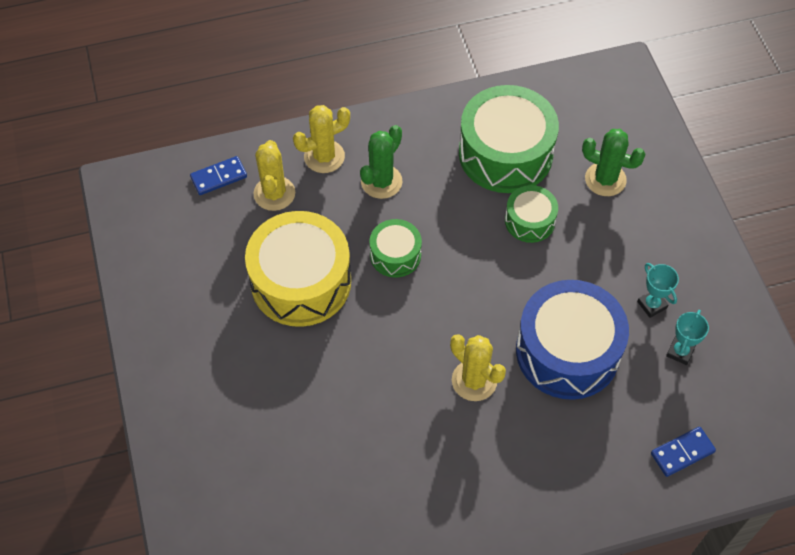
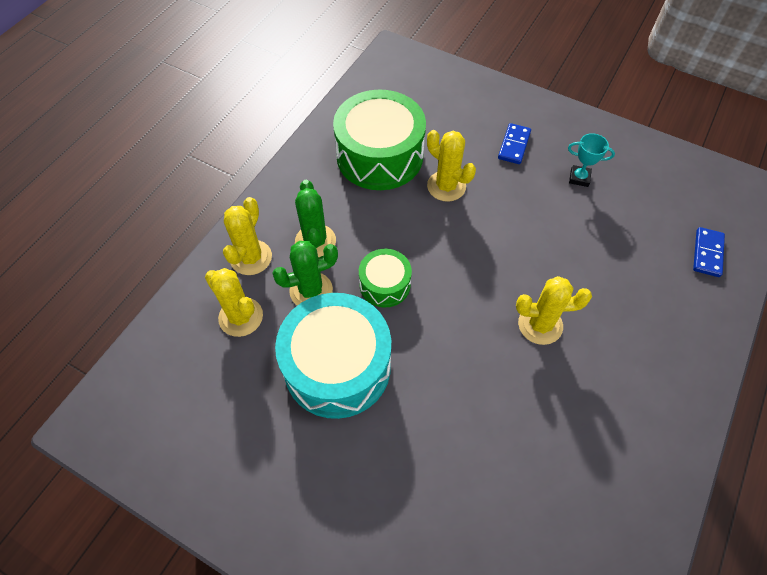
camera: 45 degrees left, 0 degrees up
blue domino [190,156,247,195] -> blue domino moved to [498,123,531,164]
yellow drum [245,211,351,327] -> turquoise drum [275,293,391,419]
green drum [505,185,558,243] -> yellow cactus [427,130,476,202]
blue drum [516,280,629,400] -> none
green cactus [582,129,646,196] -> green cactus moved to [272,241,338,306]
turquoise trophy [666,310,709,365] -> none

